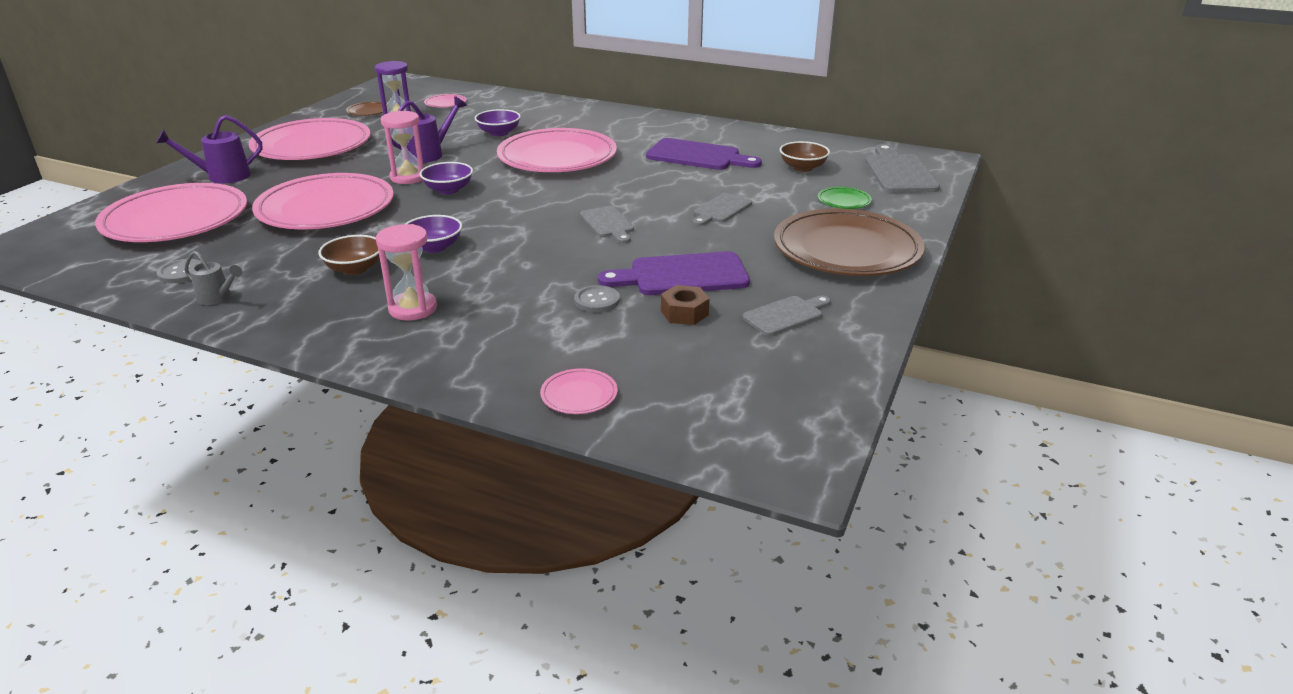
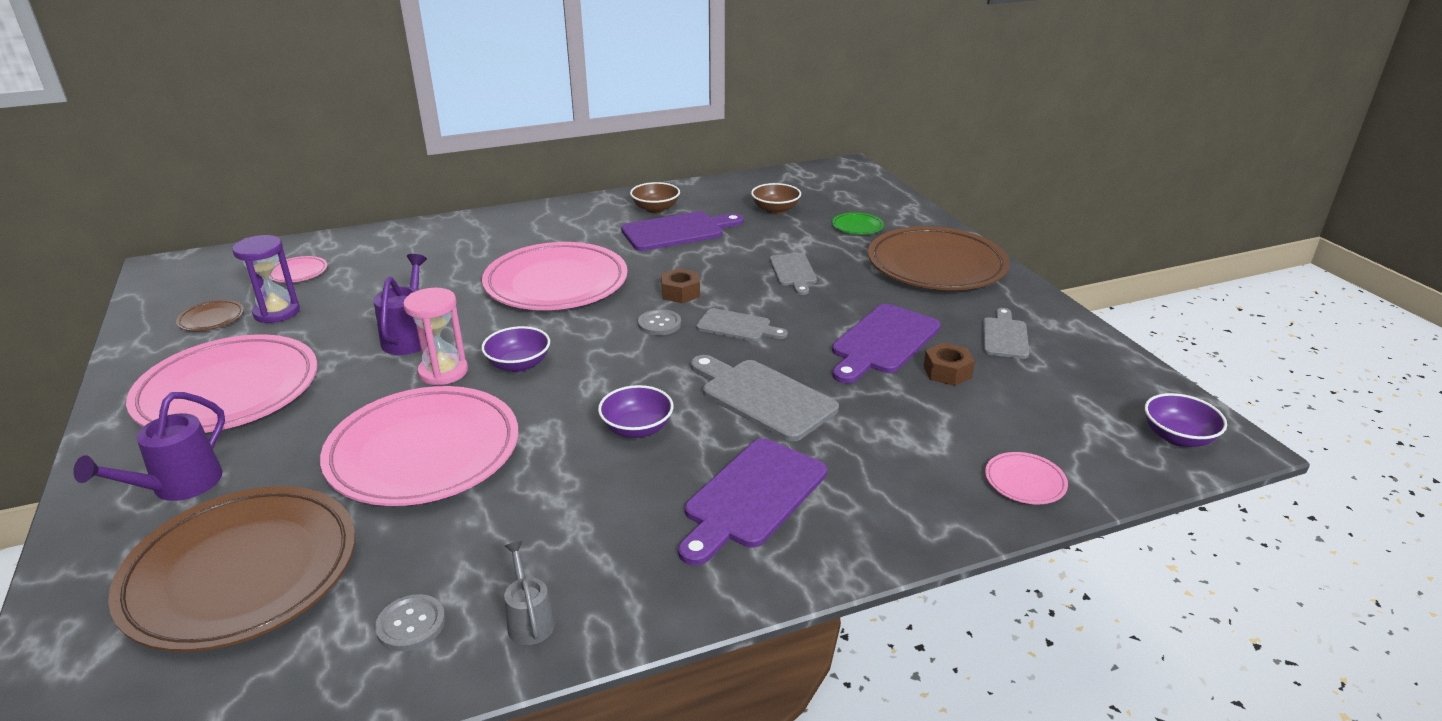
camera: 45 degrees left, 0 degrees up
pink plate [95,183,247,242] -> brown plate [108,486,355,652]
grey watering can [184,251,243,305] -> grey watering can turned 90 degrees counterclockwise [504,541,555,645]
brown bowl [318,235,380,275] -> brown bowl moved to [630,182,680,213]
pink hourglass [376,224,437,321] -> purple cutting board [678,438,827,565]
purple bowl [475,109,521,136] -> purple bowl moved to [1145,393,1227,447]
grey button [574,285,620,312] -> grey button moved to [638,309,681,335]
grey cutting board [865,144,940,193] -> grey cutting board moved to [691,355,839,442]
none -> brown nut [661,268,700,303]

